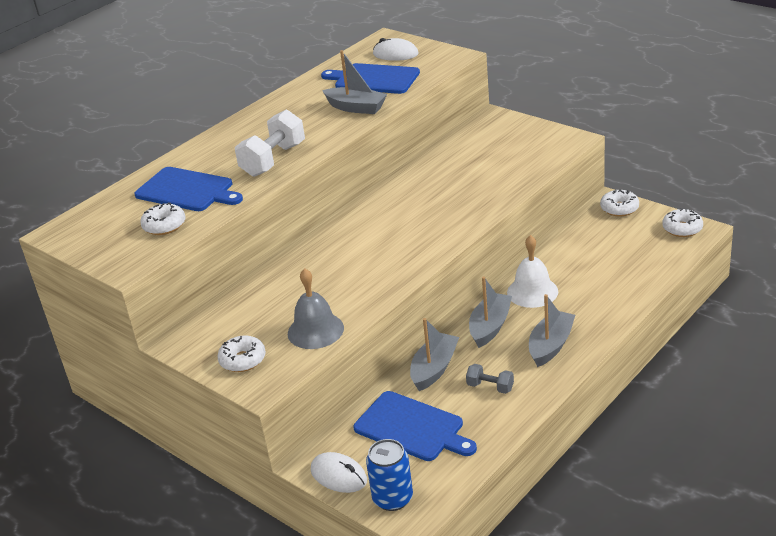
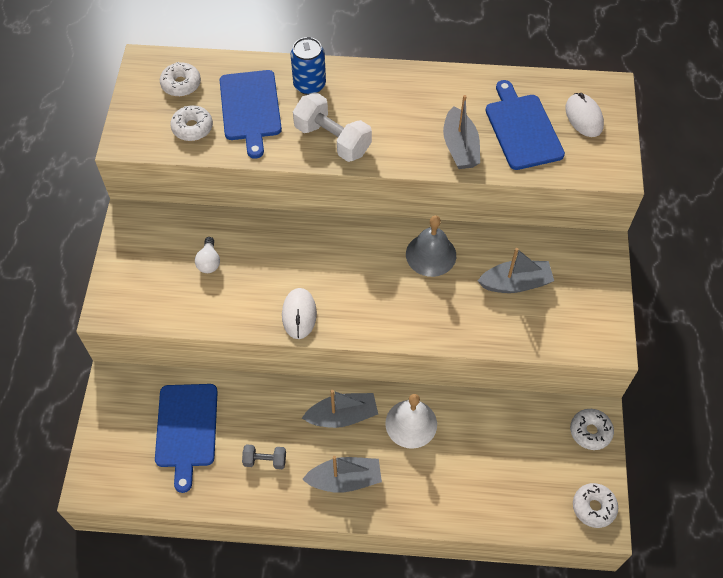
camera: 50 degrees right, 25 degrees up
white donut [217,335,266,372] -> white donut moved to [160,62,201,97]
white dumbbell [235,110,305,177] -> white dumbbell turned 45 degrees clockwise [293,93,372,162]
grey bell [288,268,344,349] -> grey bell moved to [406,216,456,277]
white mouse [311,452,367,493] -> white mouse moved to [282,288,317,339]
blue can [366,439,413,511] -> blue can moved to [291,37,326,95]
grey boat [410,318,459,391] -> grey boat moved to [478,248,554,293]
grey dumbbell [466,364,514,394] -> grey dumbbell turned 75 degrees counterclockwise [242,444,286,469]
none -> white light bulb [195,237,220,273]

